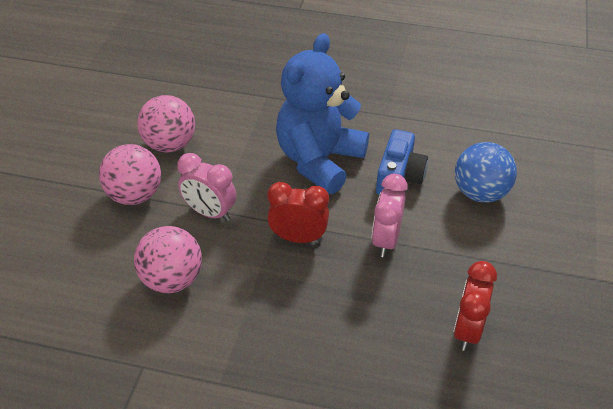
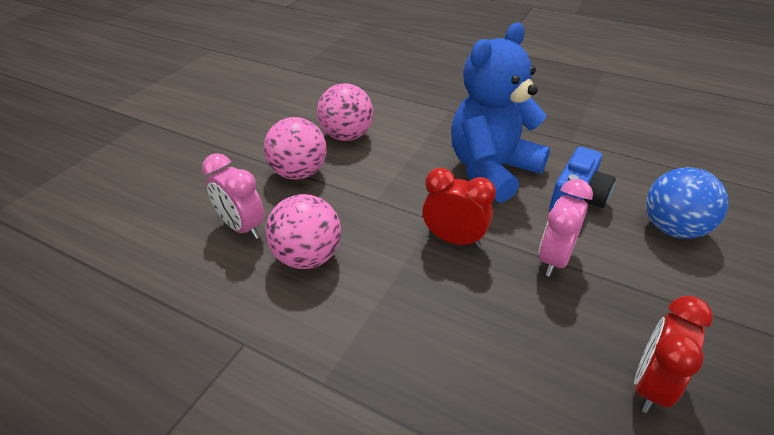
camera: 15 degrees right, 5 degrees down
pink clock [177,153,236,221] -> pink clock moved to [202,153,265,239]

